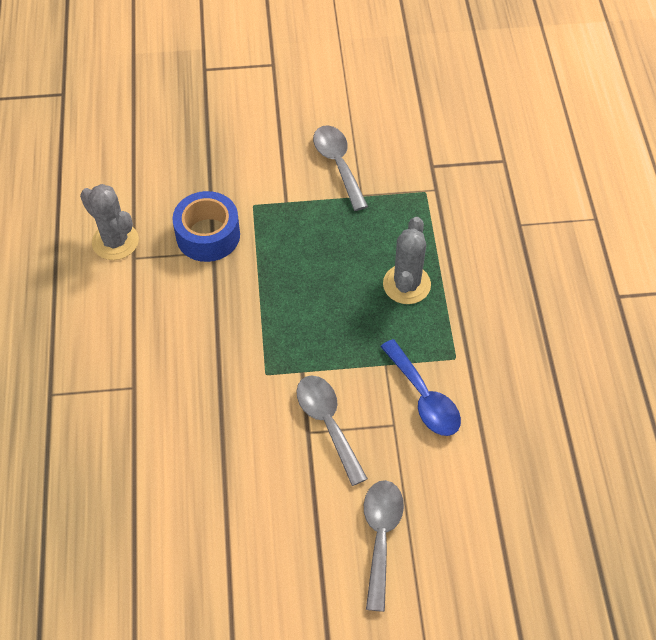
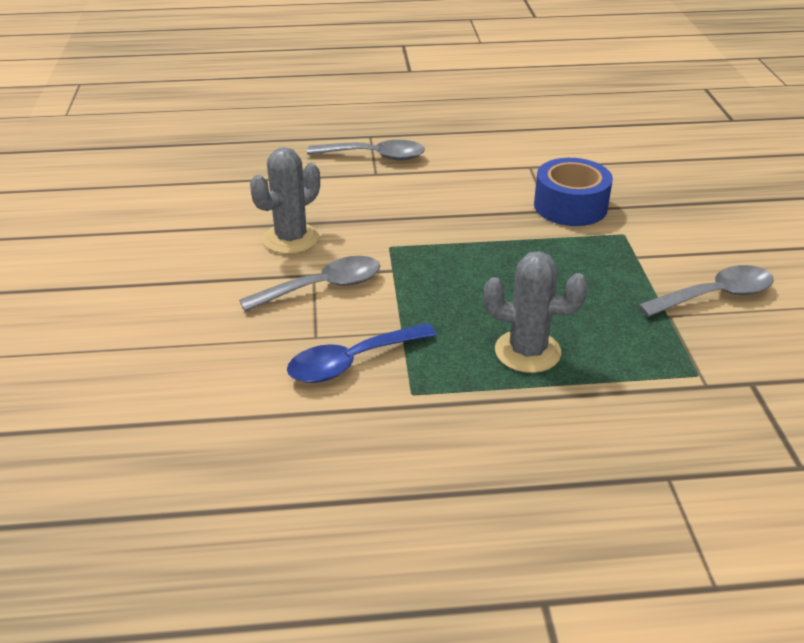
camera: 90 degrees right, 20 degrees down
grey cactus [80,184,139,260] -> grey cactus moved to [250,147,320,254]
grey spoon [364,480,404,612] -> grey spoon moved to [307,140,425,161]

